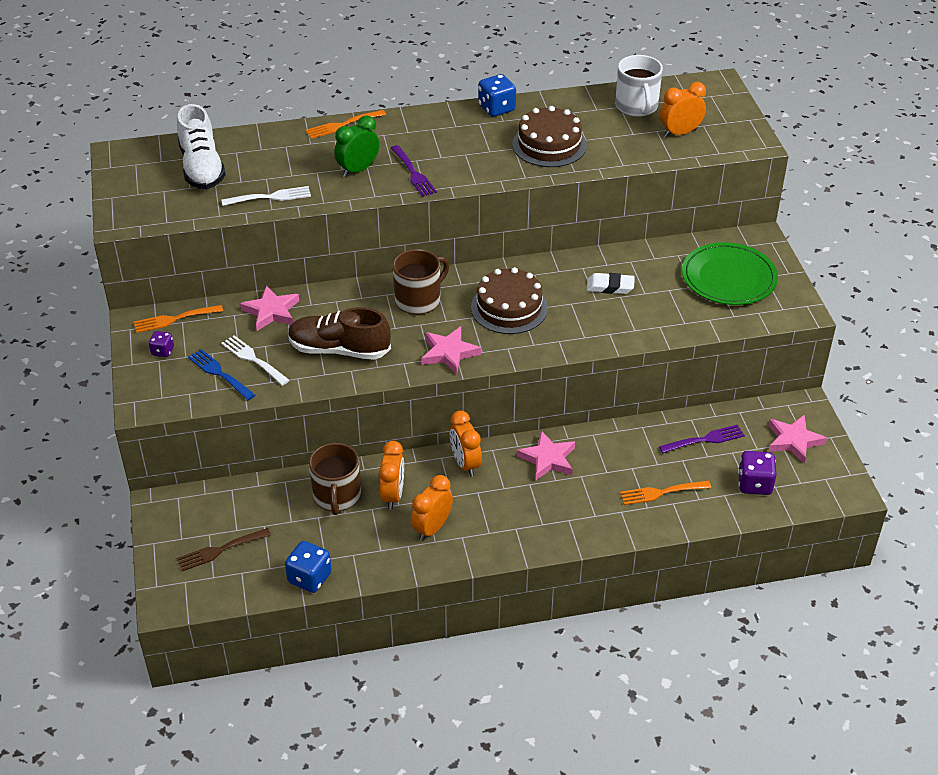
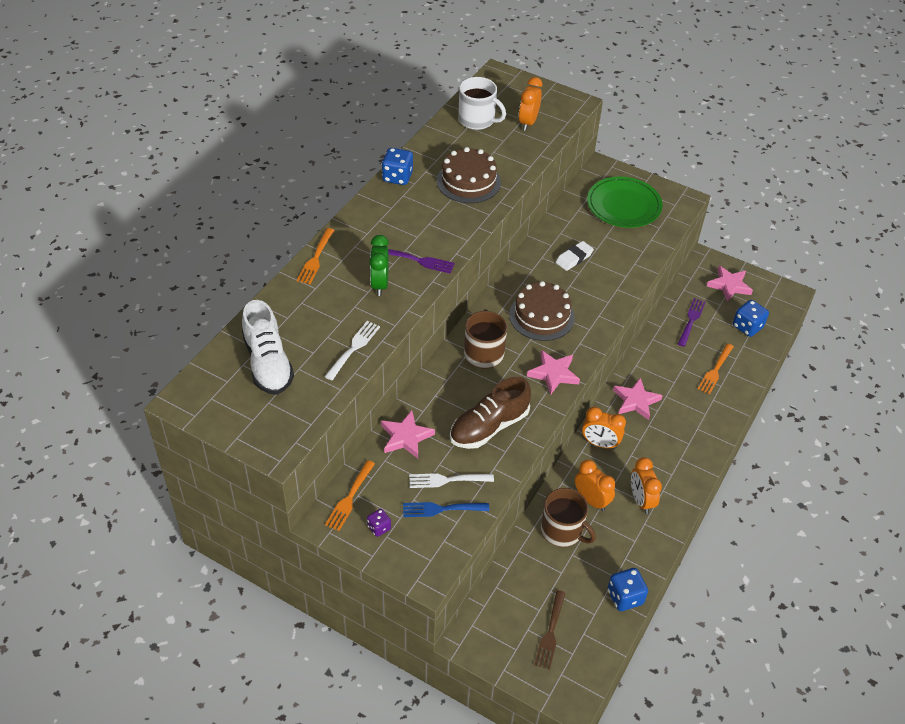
camera: 50 degrees left, 5 degrees up
white shoe [177,104,226,189] -> white shoe turned 45 degrees clockwise [242,300,294,395]
purple dice [738,451,777,495] -> blue dice [733,300,769,337]

